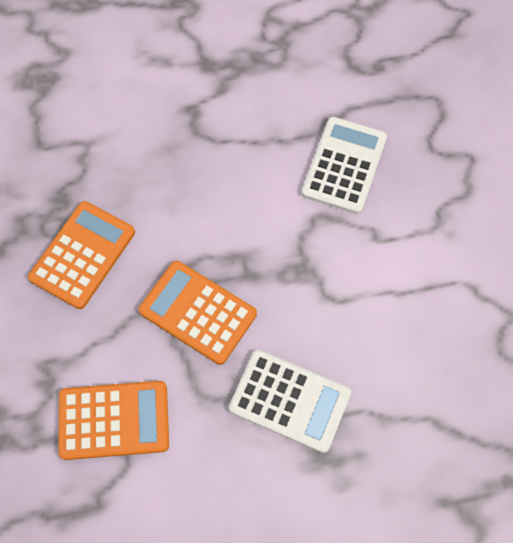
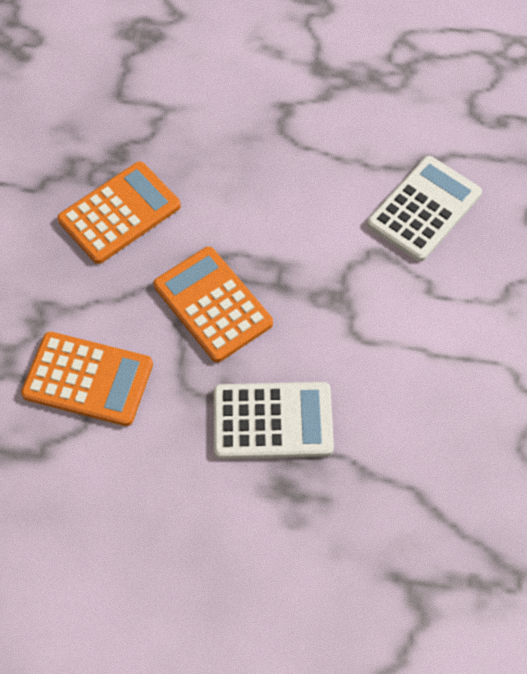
camera: 20 degrees right, 5 degrees down
white calculator [229,350,351,453] -> white calculator turned 45 degrees counterclockwise [214,382,334,459]

